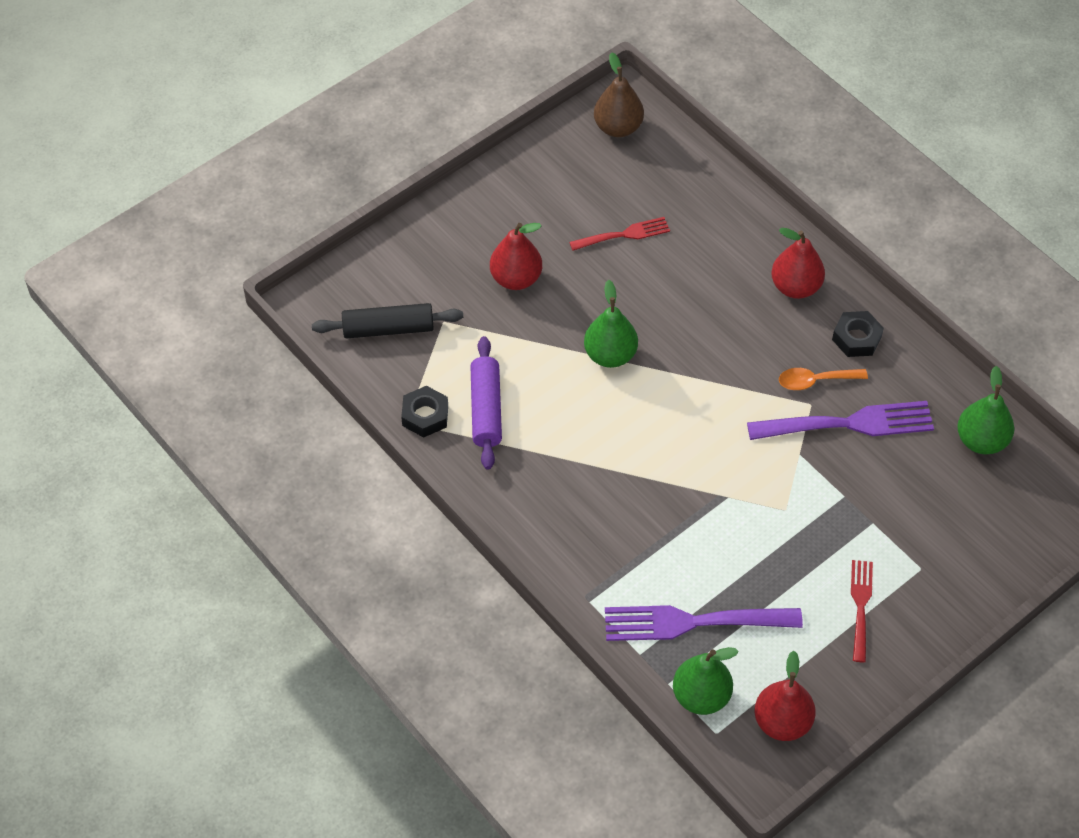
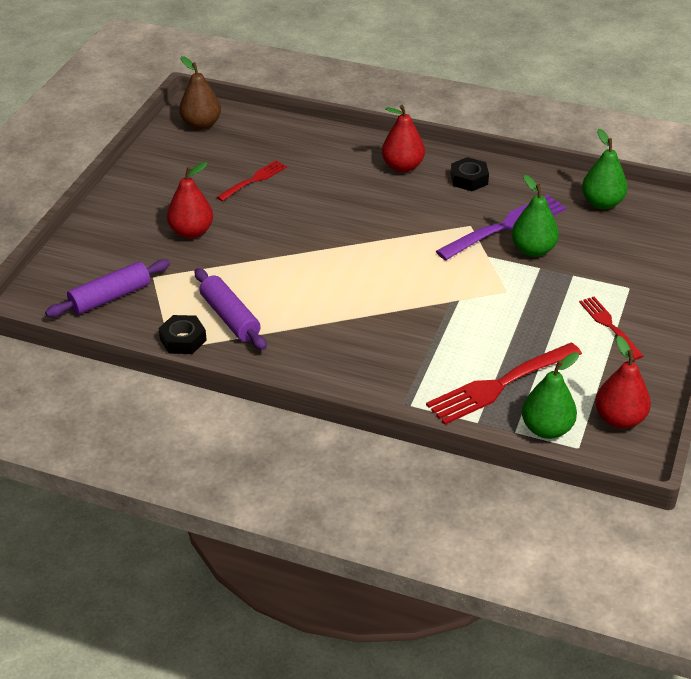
camera: 30 degrees left, 15 degrees down
black rolling pin [312,303,463,339] -> purple rolling pin [45,259,170,317]
green pear [584,280,638,368] -> green pear moved to [511,175,559,257]
purple fork [605,605,803,641] -> red fork [426,343,582,425]
orange spoon [779,368,868,390] -> none

